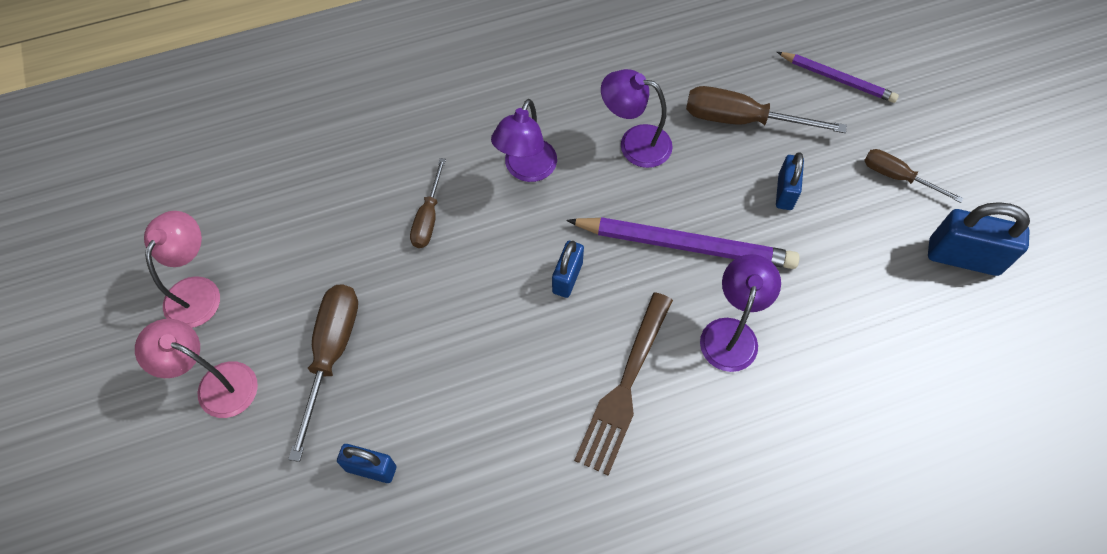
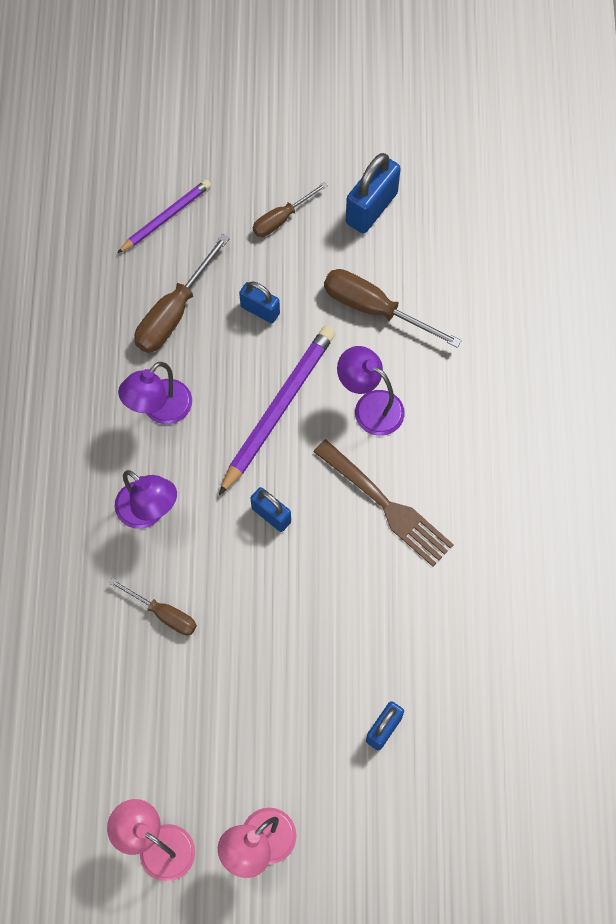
camera: 70 degrees left, 5 degrees up
brown screwdriver [288,284,358,462] -> brown screwdriver moved to [324,269,462,348]

